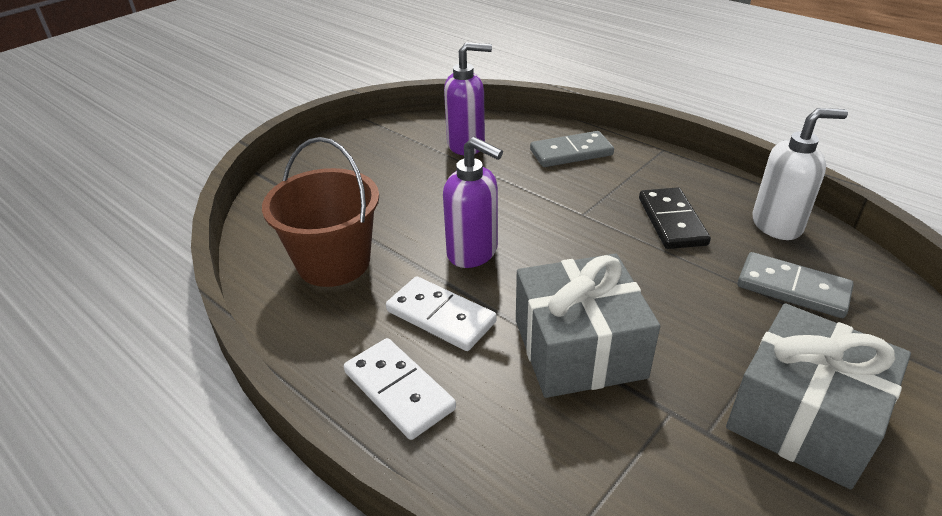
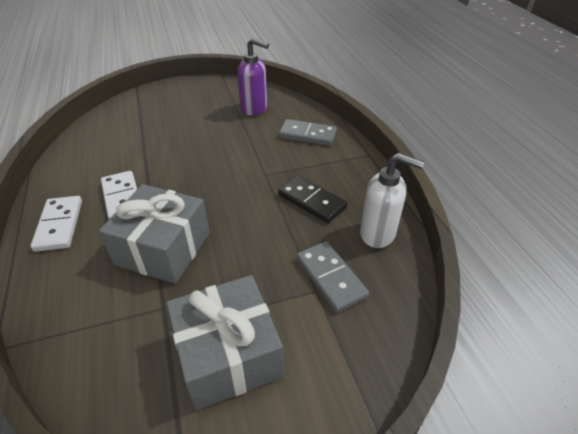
camera: 30 degrees right, 5 degrees up
brown bucket [262,137,379,287] -> none
purple soap dispenser [443,137,503,268] -> none
black domino [639,187,711,249] -> black domino turned 75 degrees counterclockwise [278,176,347,223]

